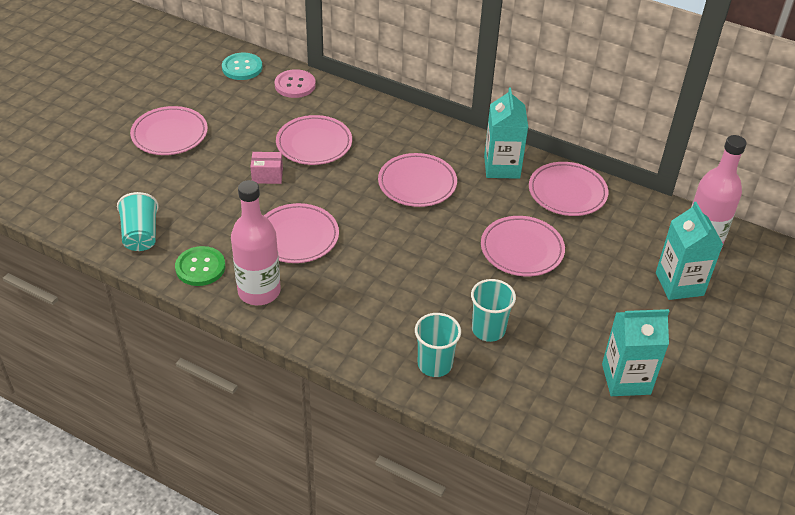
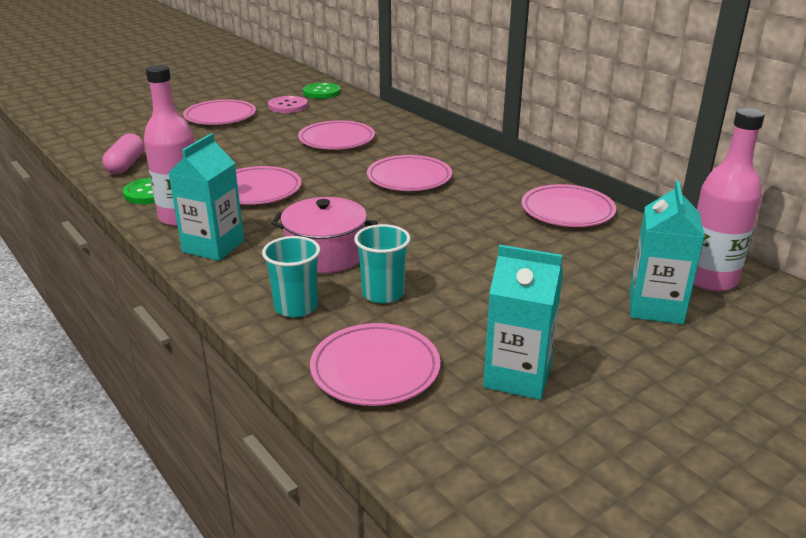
camera: 25 degrees right, 15 degrees down
turquoise cup [117,192,159,251] -> pink capsule [102,133,144,175]
turquoise button [222,53,262,80] -> green button [303,83,341,99]
pink box [251,152,283,184] -> none
pink button [275,69,316,98] -> pink button moved to [268,96,308,113]
pink plate [481,216,565,277] -> pink plate moved to [310,323,440,406]
turquoise carton [484,87,528,179] -> turquoise carton moved to [169,133,244,261]
none -> pink pot [271,197,378,274]

